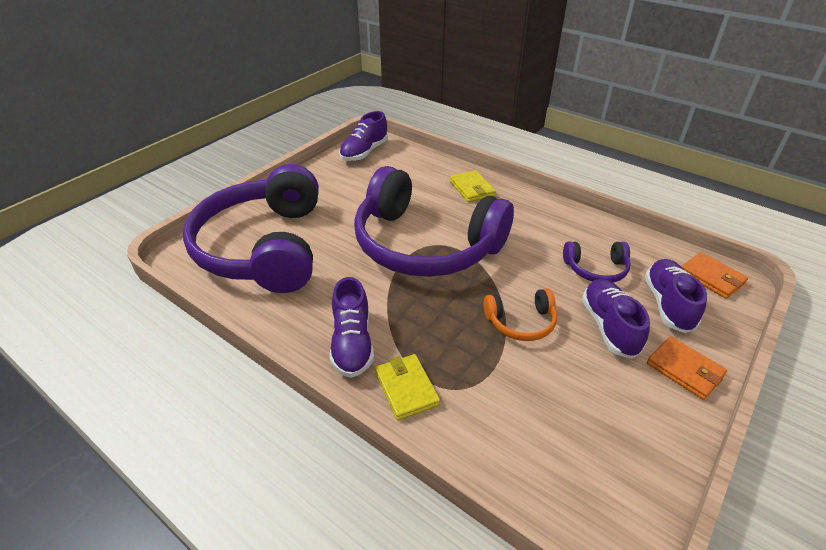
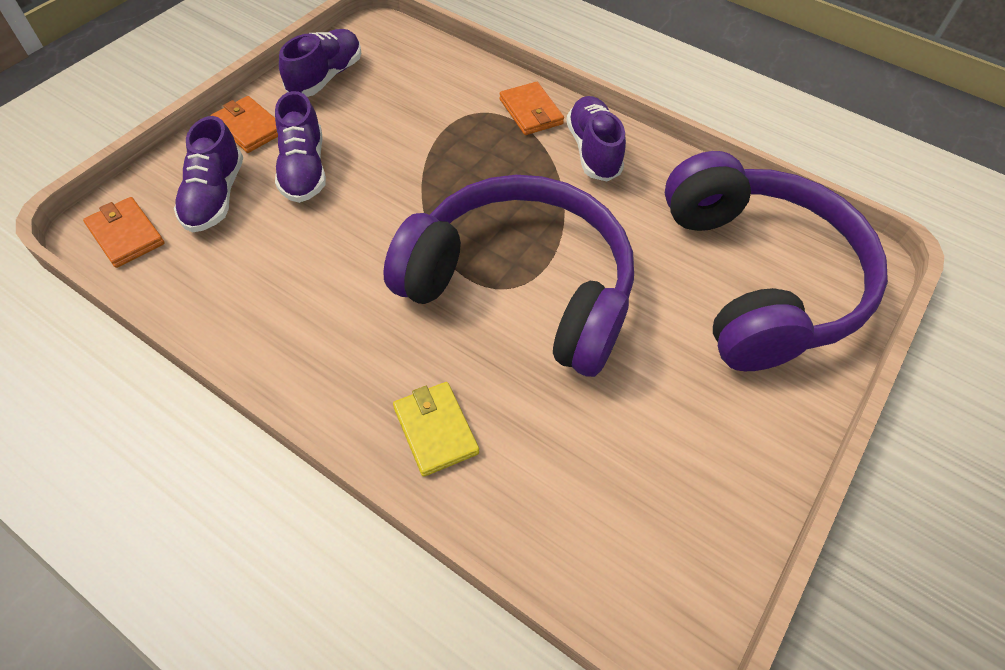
camera: 175 degrees right, 15 degrees up
purple shoe [339,111,388,161] -> purple shoe moved to [279,29,361,97]
yellow wallet [375,354,440,420] -> orange wallet [499,82,564,135]
orange headphones [483,288,557,341] -> none
purple headphones [563,242,631,283] -> none

